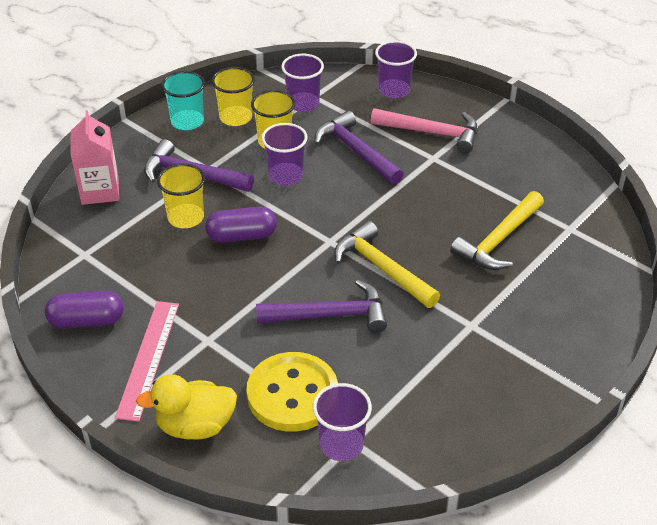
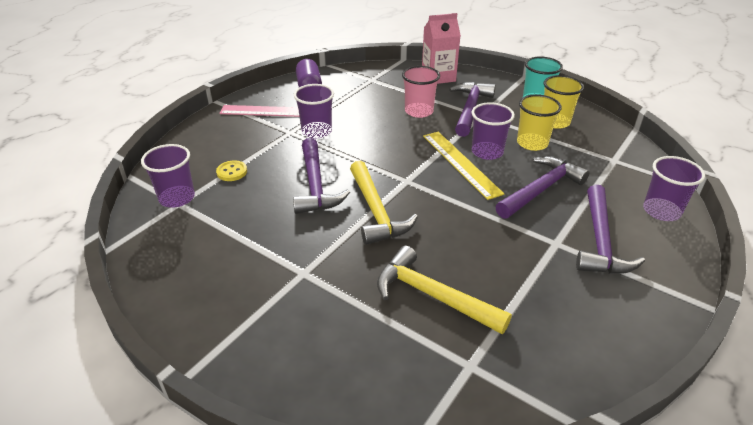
camera: 85 degrees right, 5 degrees down
yellow duck [136,374,237,440] -> none
yellow cup [157,163,205,228] -> pink cup [402,66,440,118]
purple capsule [205,207,277,243] -> none
yellow button [246,352,338,432] -> yellow button [216,160,247,181], size x0.42
purple cup [281,54,324,112] -> purple cup moved to [294,84,334,138]
yellow hammer [334,221,440,308] -> yellow hammer turned 120 degrees clockwise [350,161,418,245]
pink hammer [371,108,477,153] -> purple hammer [576,184,645,274]
none -> yellow ruler [423,132,504,200]

